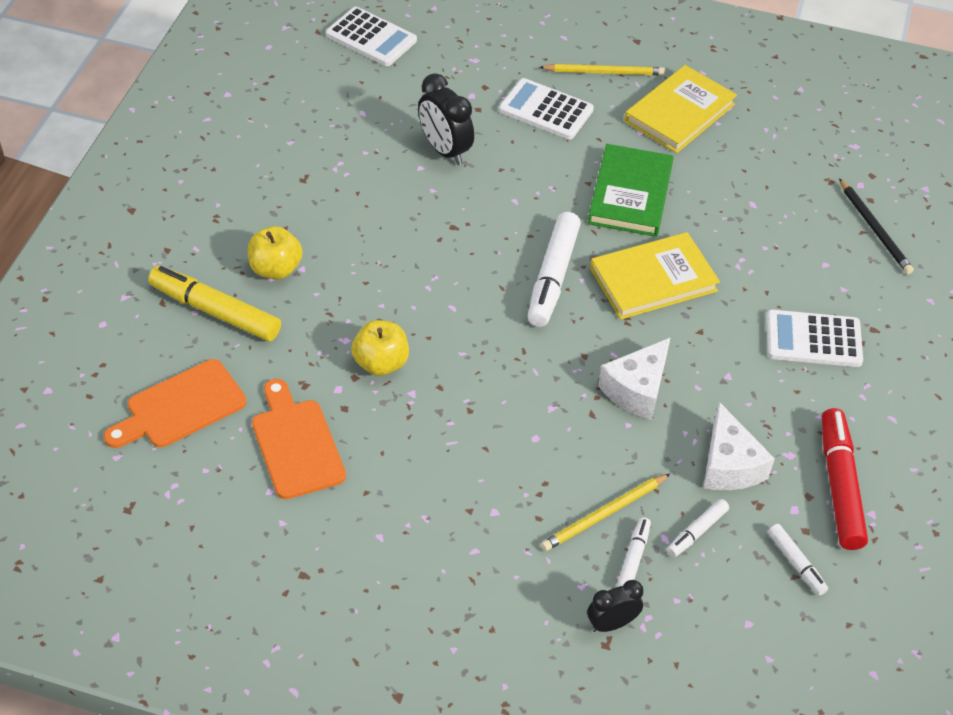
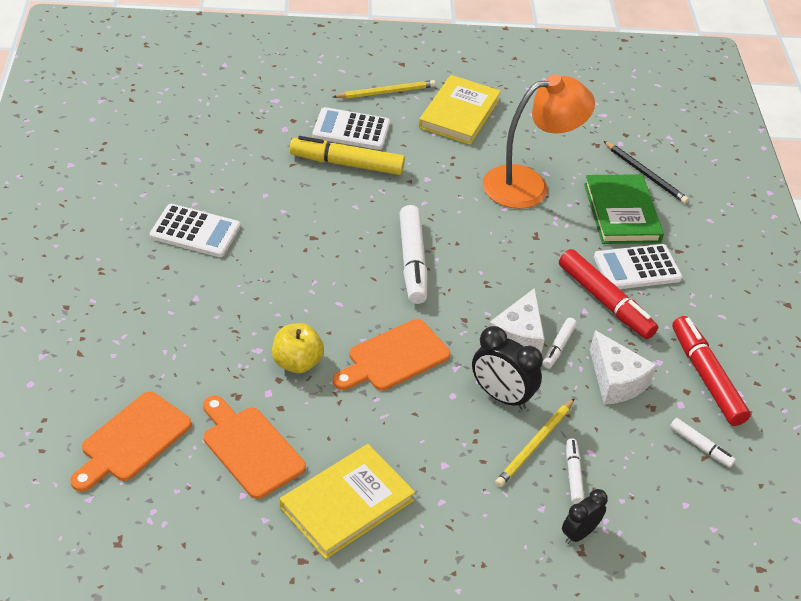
camera: 20 degrees left, 5 degrees down
yellow marker [148,266,281,342] -> yellow marker moved to [290,136,405,175]
yellow apple [248,226,303,279] -> none
white calculator [326,7,417,66] -> white calculator moved to [150,204,240,257]
black clock [418,73,474,165] -> black clock moved to [472,326,543,410]
green book [588,144,673,237] -> green book moved to [584,174,664,244]
yellow book [590,232,720,320] -> yellow book moved to [280,444,415,559]
white marker [667,499,729,557] -> white marker moved to [543,318,577,368]
none -> orange cutting board [333,319,450,391]
none -> orange lamp [483,74,595,209]
none -> red marker [559,249,658,339]

